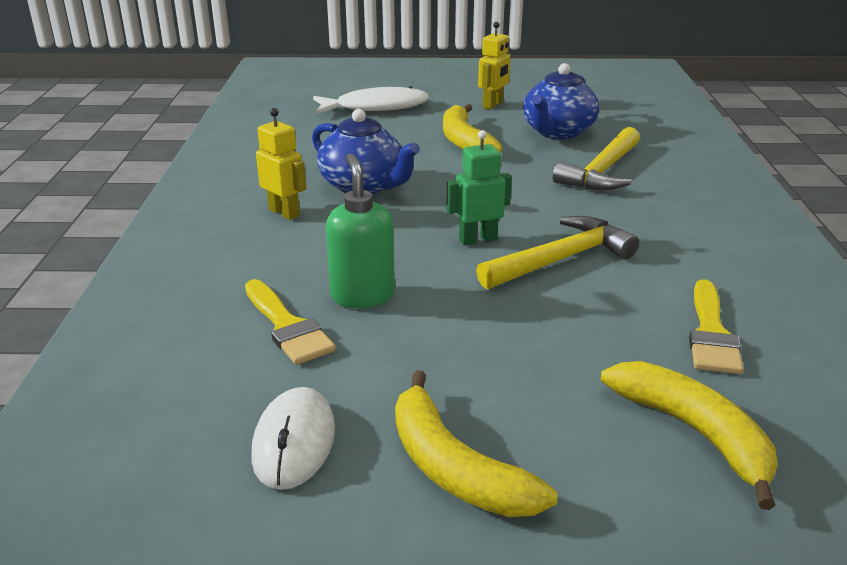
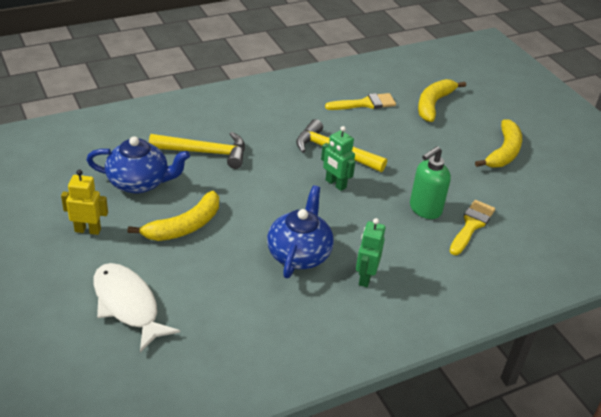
camera: 120 degrees left, 10 degrees up
white mouse [251,387,335,490] -> none
yellow robot [256,108,306,220] -> green robot [356,218,386,287]

